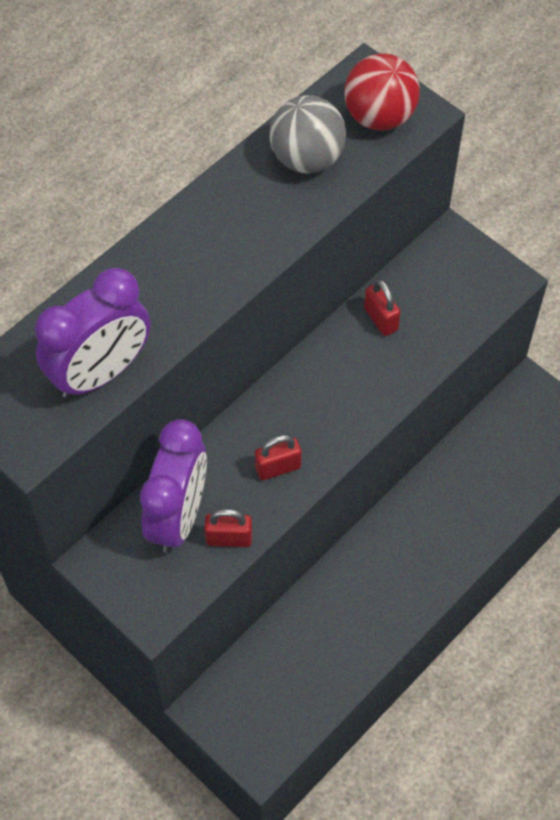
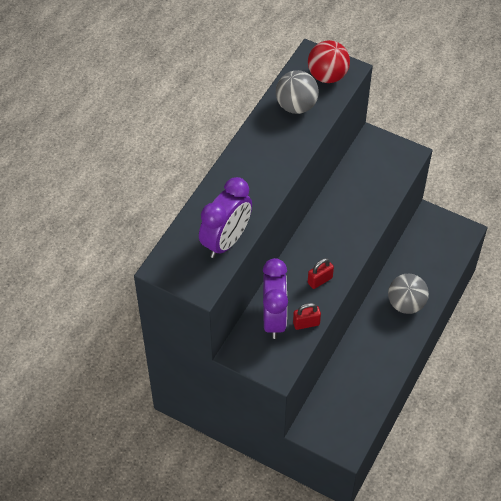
camera: 15 degrees left, 5 degrees down
red padlock [364,279,401,336] -> none
none -> grey ball [388,274,429,314]

